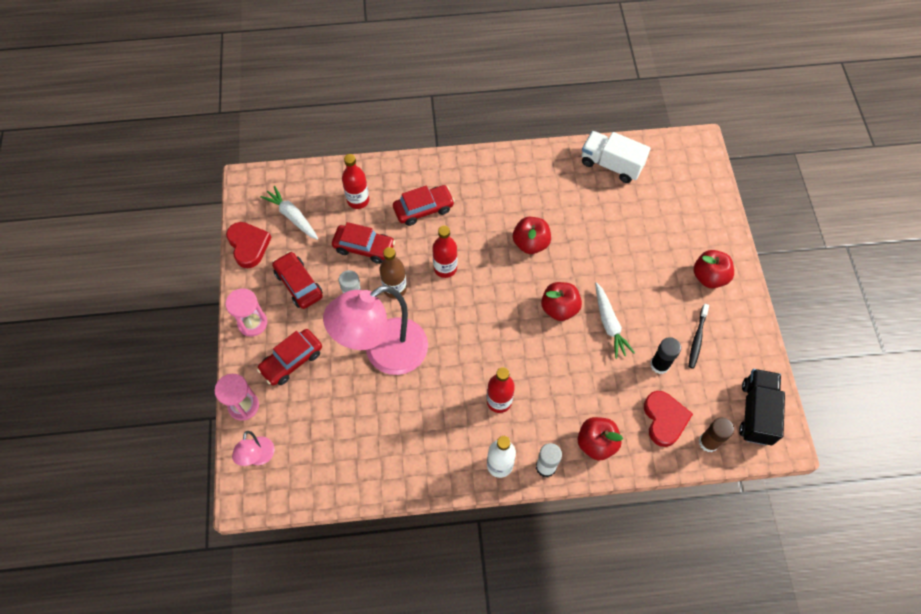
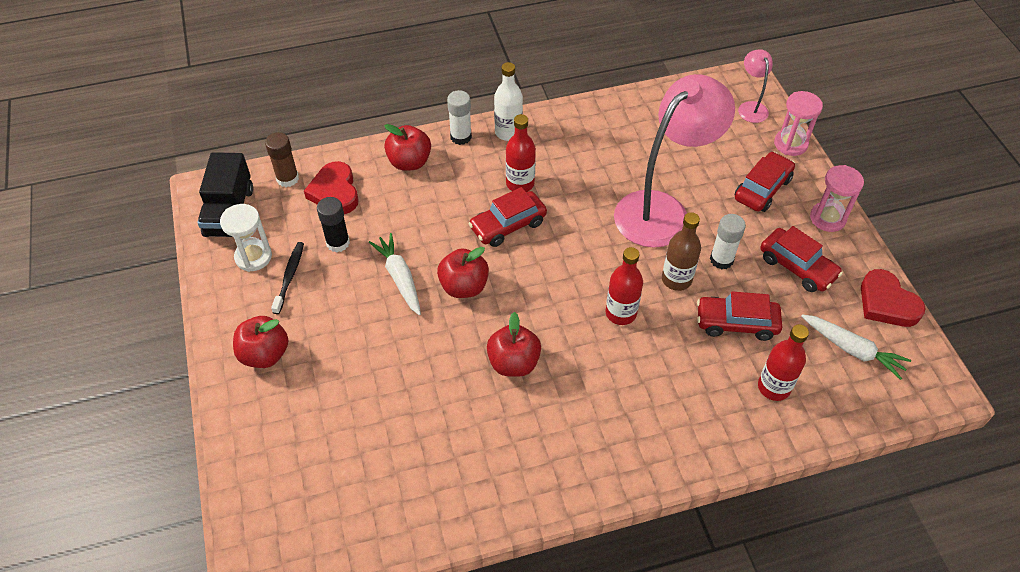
camera: 170 degrees right, 10 degrees down
red car [393,185,455,226] -> red car moved to [468,187,547,247]
white truck [582,131,651,183] -> none
none -> white hourglass [220,204,272,272]

